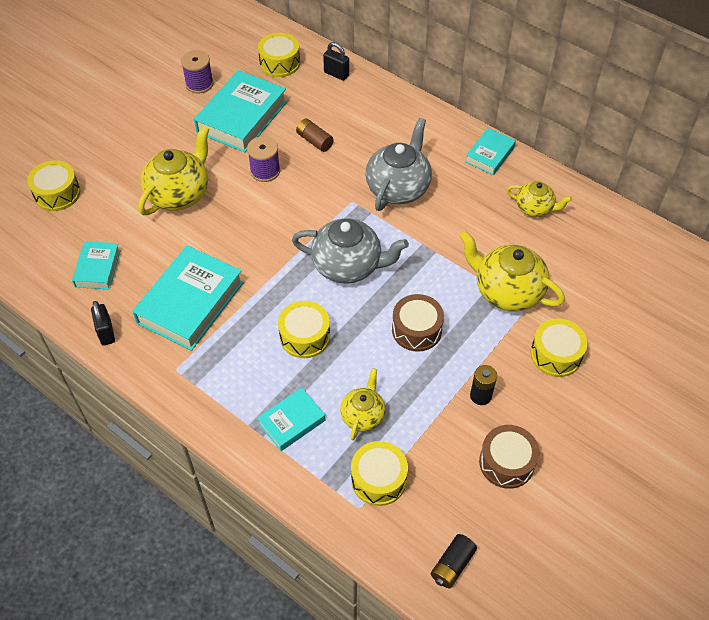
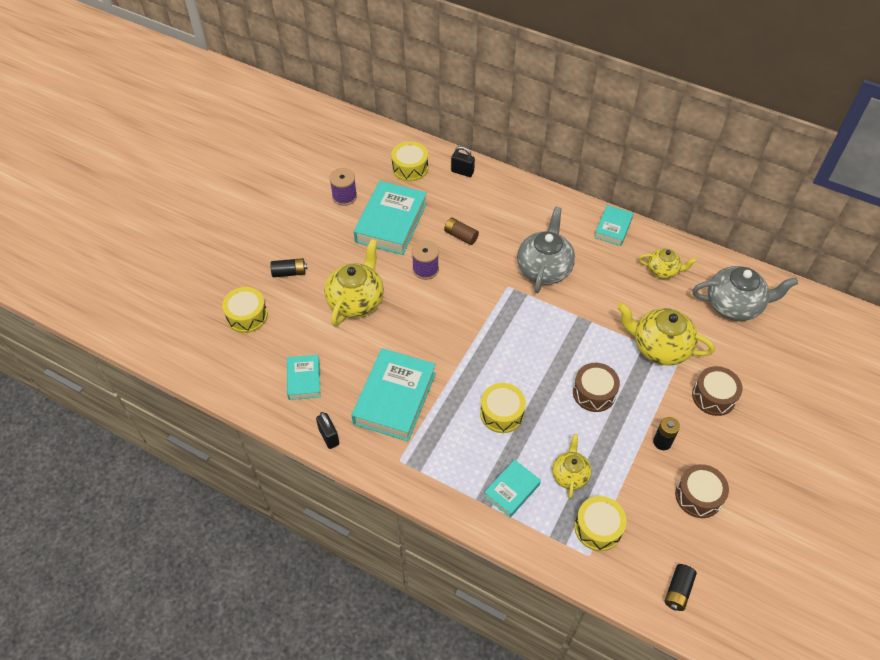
camera: 10 degrees left, 0 degrees up
grey teapot [292,218,409,284] -> grey teapot moved to [692,266,798,321]
yellow drum [530,318,588,377] -> brown drum [692,366,743,416]
none -> black battery [270,258,307,277]

